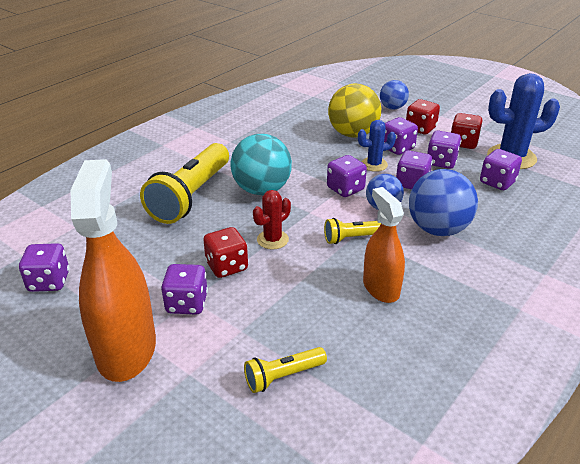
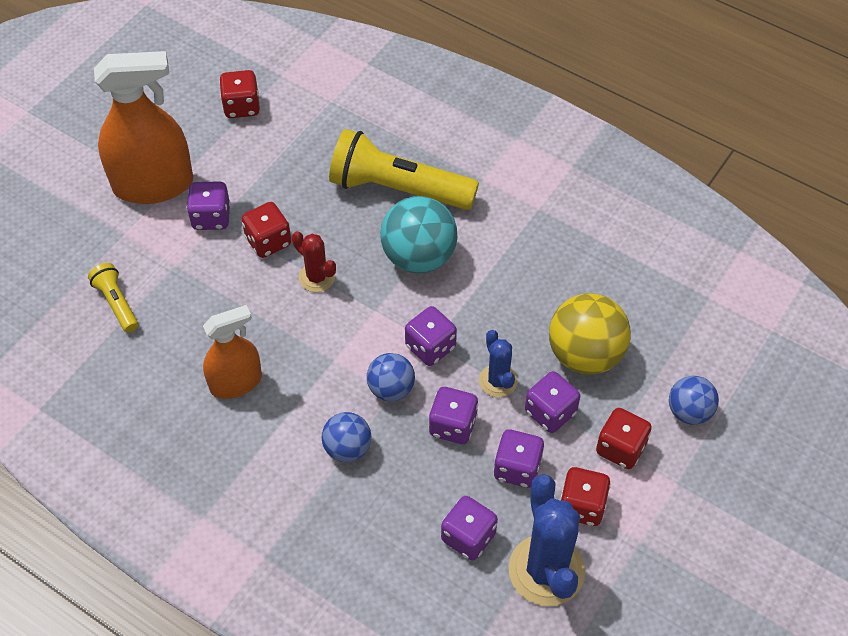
camera: 85 degrees right, 20 degrees up
purple dice [19,243,69,292] -> red dice [219,70,260,118]
yellow flashlight [324,218,381,244] -> none
blue ball [409,169,478,236] -> blue ball [322,412,371,462], size x0.59

